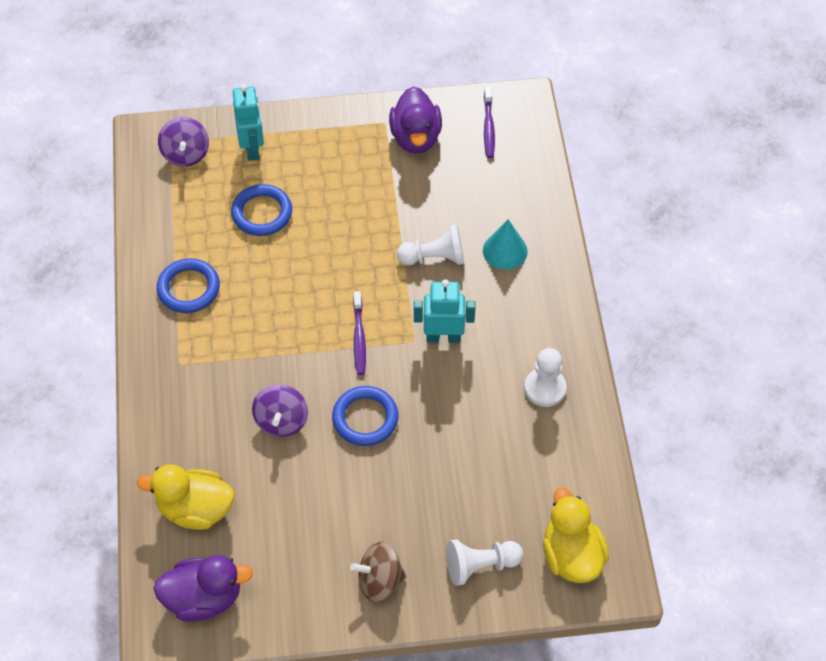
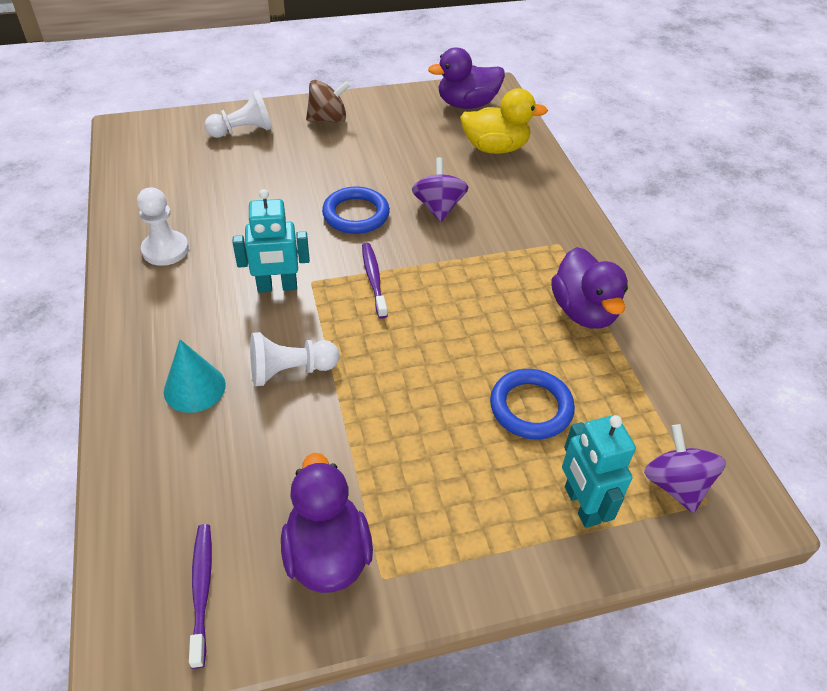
camera: 170 degrees right, 10 degrees down
blue ring [157,258,220,313] -> purple duck [551,247,628,329]
yellow duck [543,487,609,583] -> none

